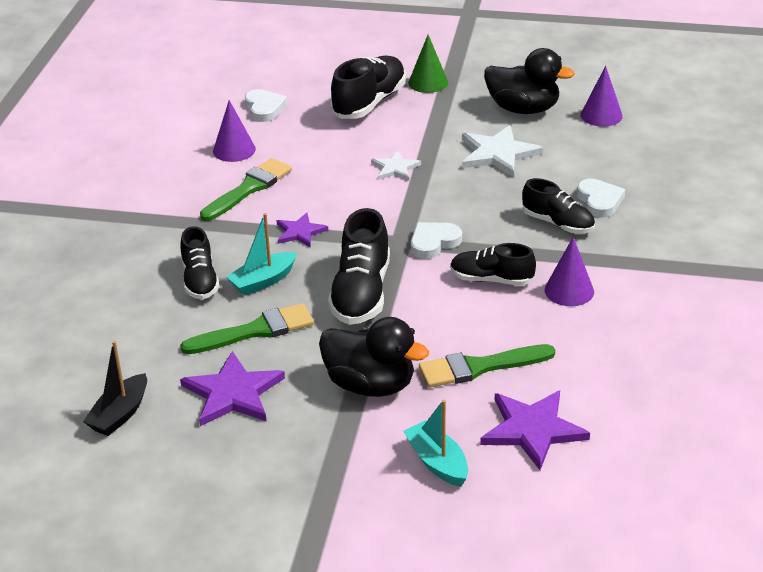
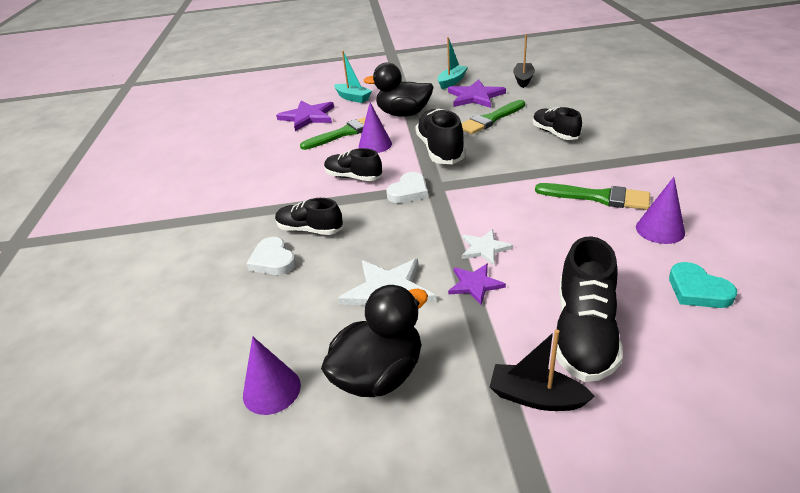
camera: 165 degrees right, 0 degrees up
green brush [200,158,292,221] -> green brush turned 90 degrees counterclockwise [535,183,650,210]
turquoise boat [226,213,297,296] -> turquoise boat moved to [437,37,468,89]
white heart [245,89,288,122] -> turquoise heart [669,262,737,308]
purple star [276,212,328,247] -> purple star moved to [448,264,506,305]
green cone [408,35,448,93] -> black boat [490,329,595,411]
black shoe [450,243,536,286] -> black shoe turned 150 degrees counterclockwise [324,148,382,181]
black duck [484,48,575,114] -> black duck turned 135 degrees clockwise [321,285,428,397]
purple cone [545,237,594,306] -> purple cone moved to [359,102,392,153]

